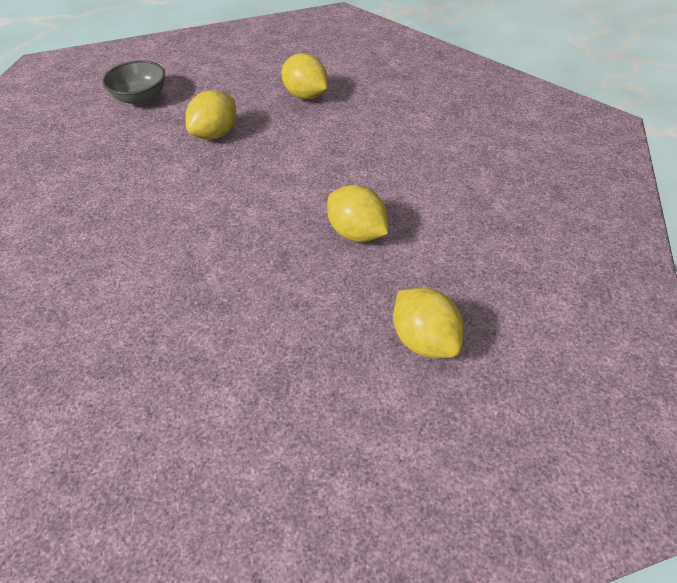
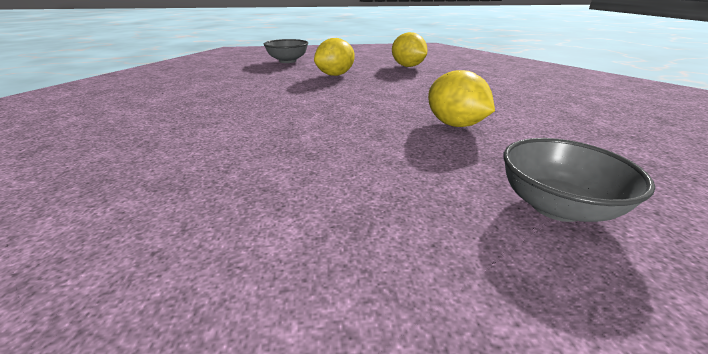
camera: 10 degrees right, 20 degrees down
yellow lemon [393,288,464,358] -> grey bowl [503,138,655,222]

